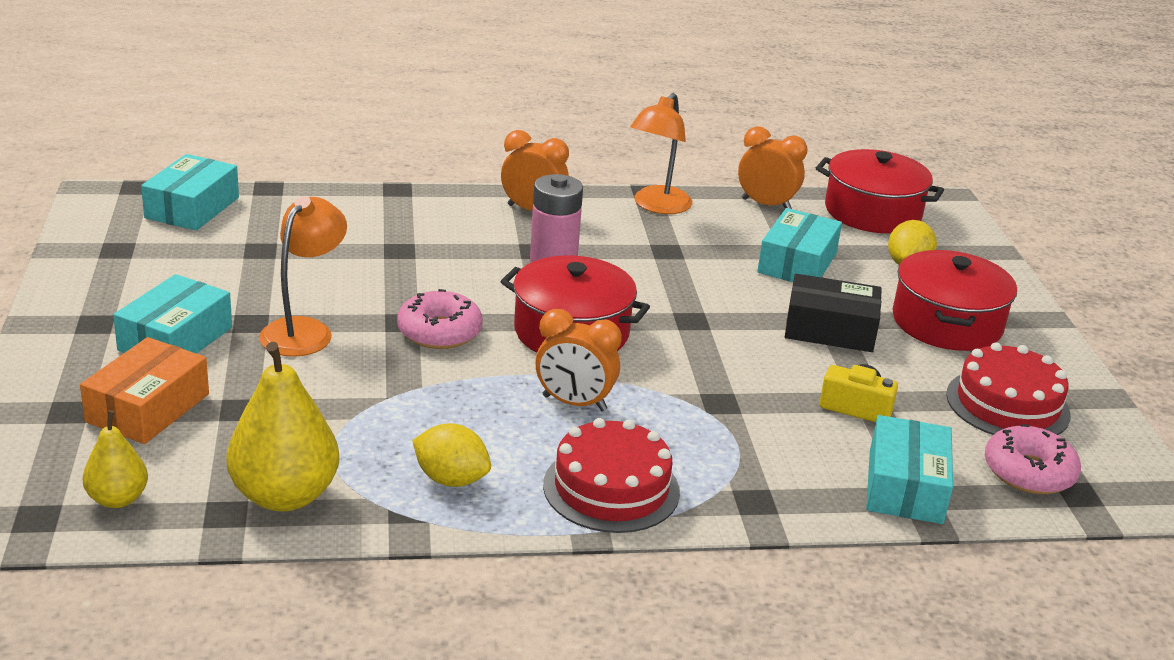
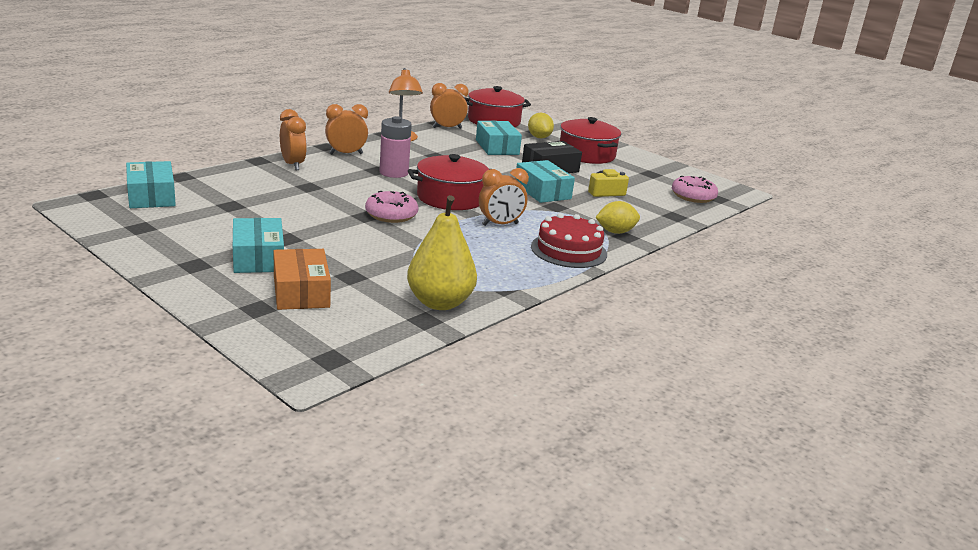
camera: 40 degrees left, 5 degrees down
yellow pear [82,410,148,508] -> none
orange lamp [259,196,347,357] -> none
yellow lemon [412,423,491,487] -> yellow lemon moved to [595,201,640,234]
turquoise box [866,415,953,524] -> turquoise box moved to [515,160,575,203]
red cake [946,342,1071,435] -> none
none -> orange clock [280,109,307,170]

